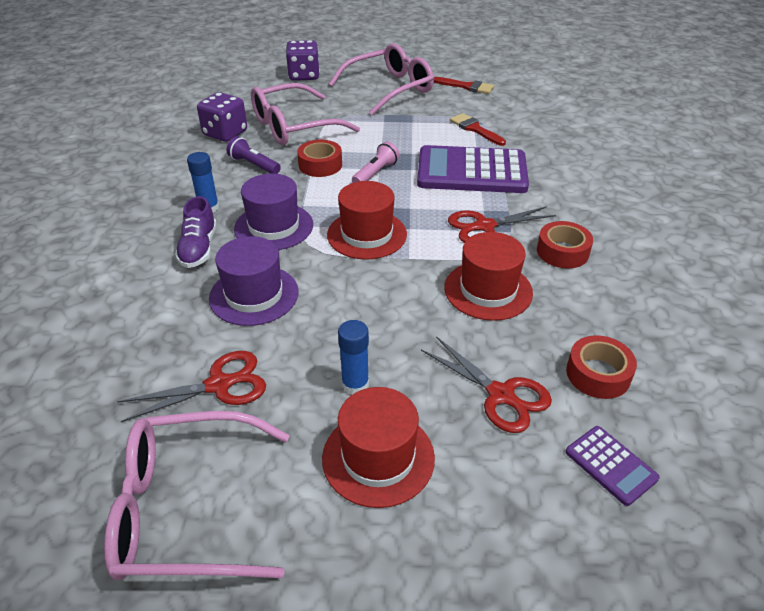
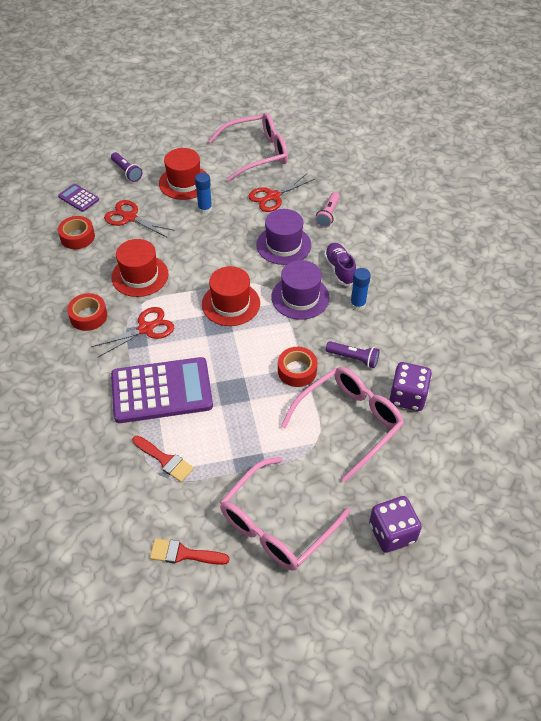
camera: 165 degrees right, 10 degrees up
pink flashlight [352,142,400,183] -> pink flashlight moved to [315,192,340,228]
none -> purple flashlight [111,152,142,182]

